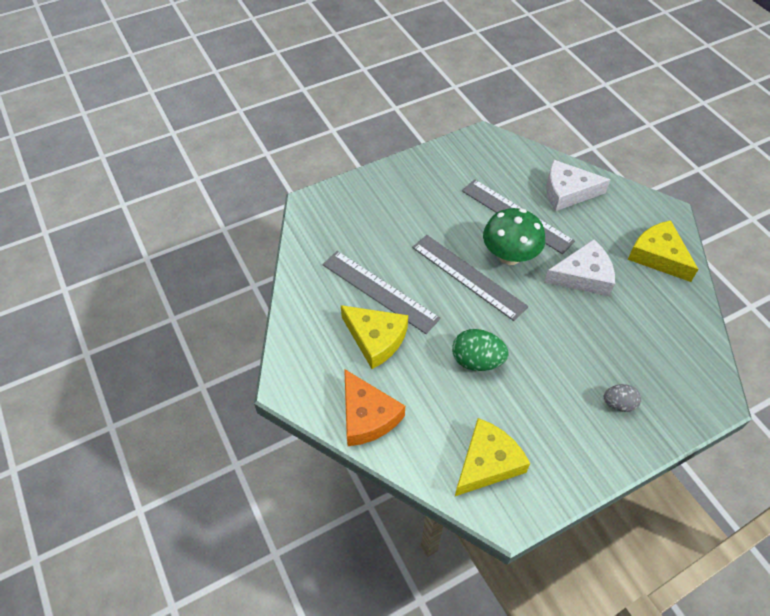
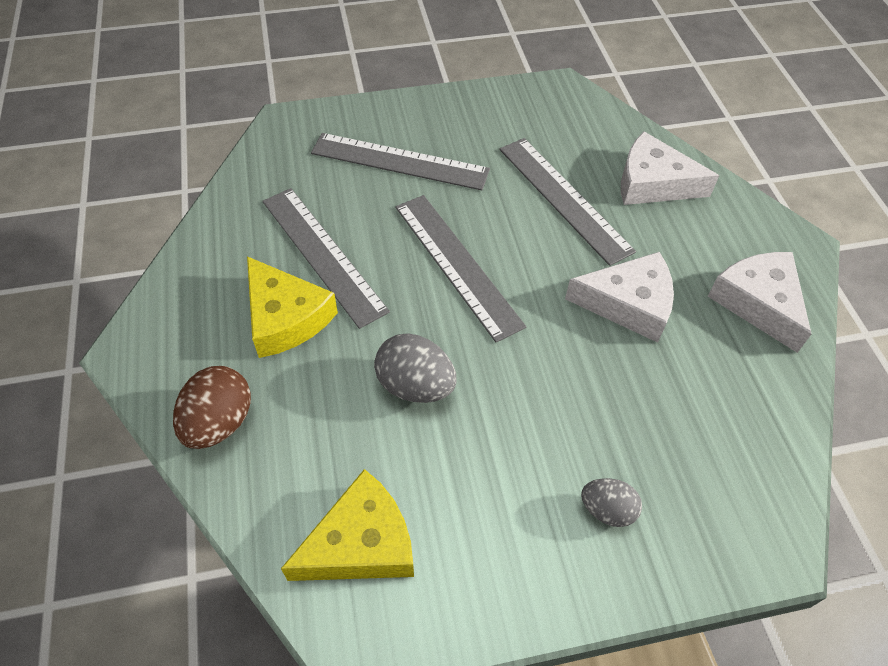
camera: 15 degrees right, 0 degrees up
orange cheese [344,369,405,446] -> brown egg [173,366,251,449]
green egg [452,329,508,371] -> grey egg [374,333,456,403]
green mushroom [483,208,545,265] -> none
yellow cheese [628,220,699,282] -> white cheese [708,252,811,353]
none -> grey ruler [311,133,490,190]

